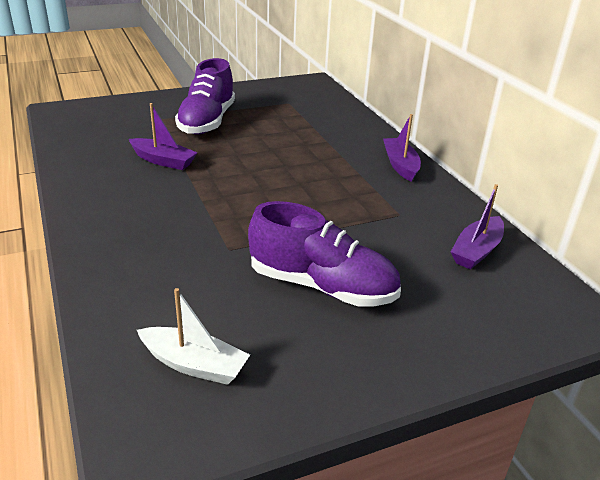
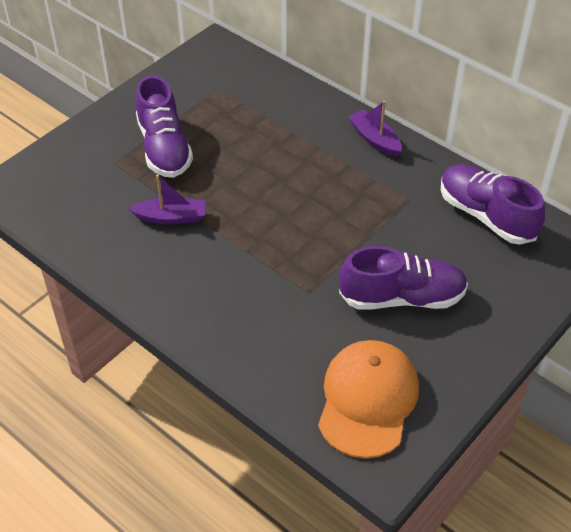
camera: 25 degrees left, 15 degrees up
white boat [137,288,250,385] -> orange cap [318,340,419,458]
purple boat [451,184,504,270] -> purple shoe [441,164,545,244]

